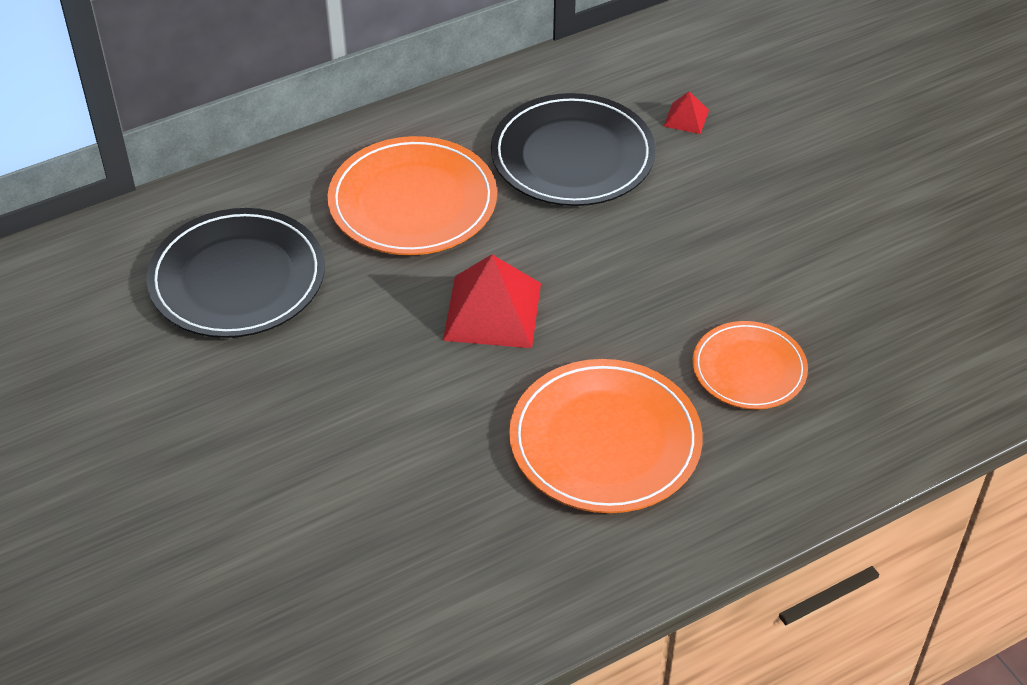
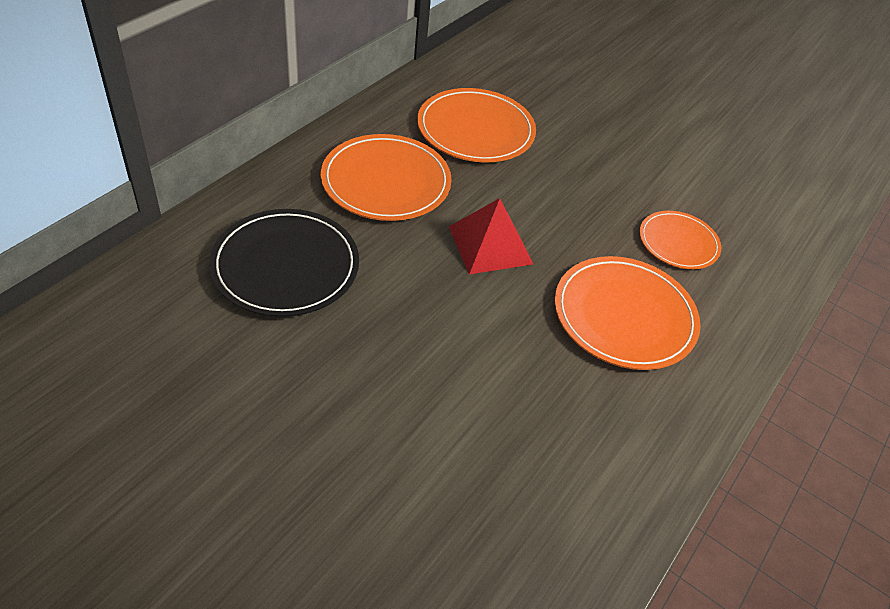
camera: 30 degrees left, 0 degrees up
black plate [491,93,656,206] -> orange plate [417,88,536,163]
red pyramid [663,91,709,134] -> none

